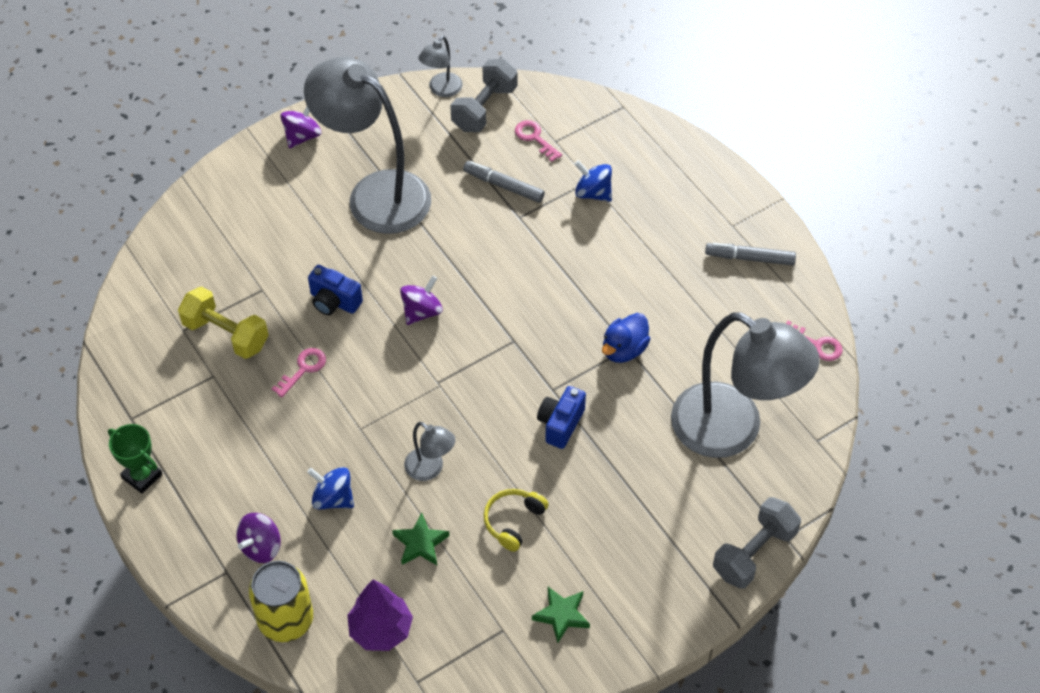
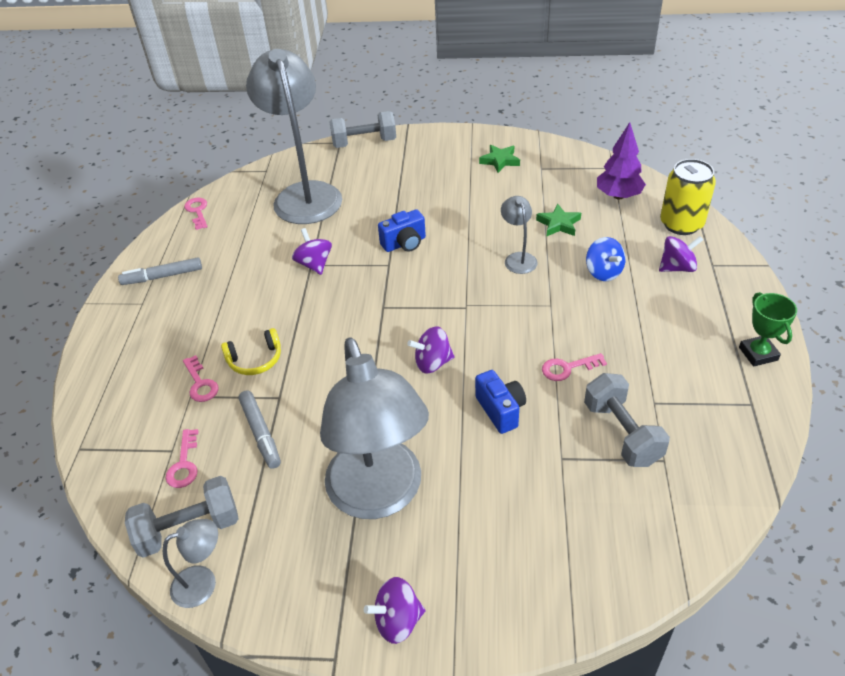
camera: 140 degrees left, 10 degrees down
yellow dumbbell [178,287,268,359] -> grey dumbbell [584,373,670,467]
yellow headphones [484,489,549,552] -> yellow headphones moved to [221,328,281,375]
blue spinning top [575,160,612,202] -> pink key [183,355,219,402]
blue duck [602,313,651,363] -> purple spinning top [292,228,332,275]
grey marker [705,243,796,265] -> grey marker turned 120 degrees clockwise [118,257,202,285]

